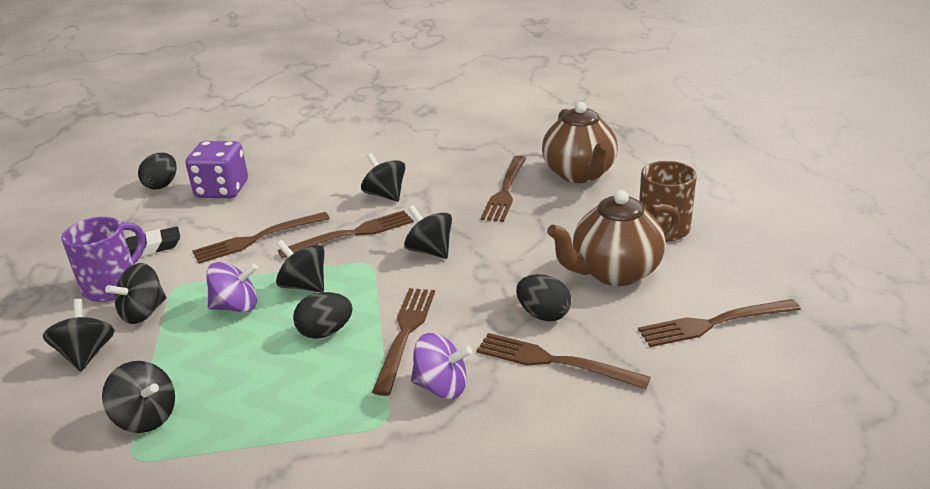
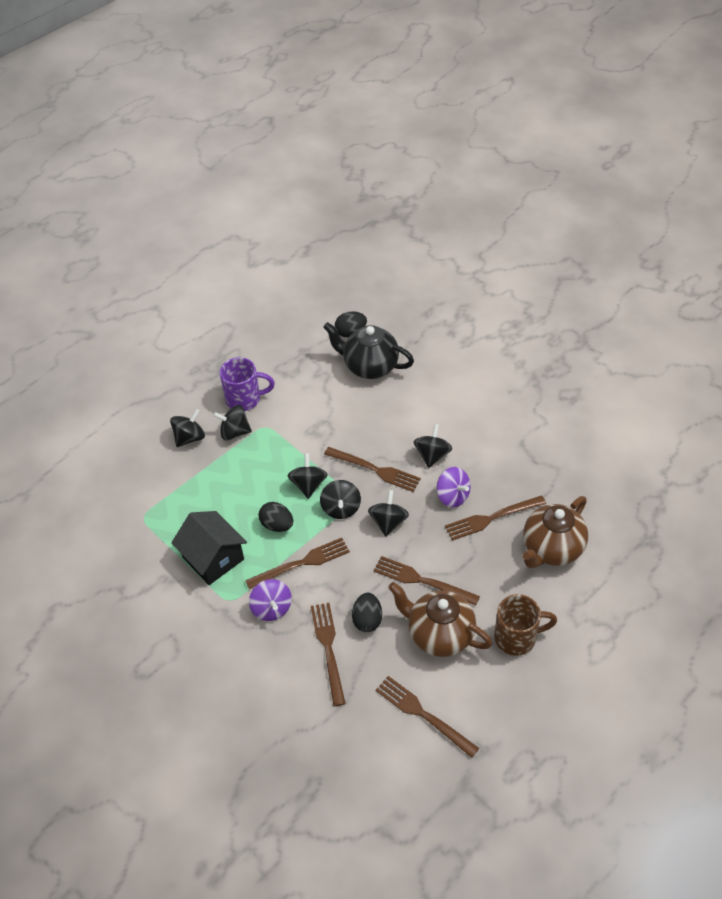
camera: 55 degrees right, 20 degrees up
black spinning top [102,361,175,433] -> black spinning top moved to [320,480,361,519]
black eraser [126,226,180,257] -> none
purple dice [186,141,248,198] -> black teapot [323,322,414,379]
brown fork [192,212,330,264] -> brown fork moved to [374,556,480,606]
purple spinning top [206,262,258,312] -> purple spinning top moved to [437,467,471,508]
none -> black house [171,511,247,585]

